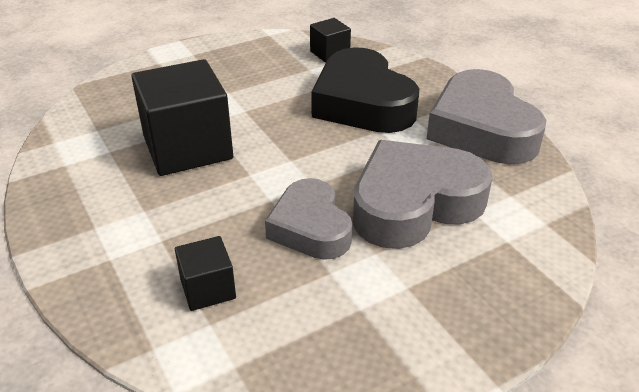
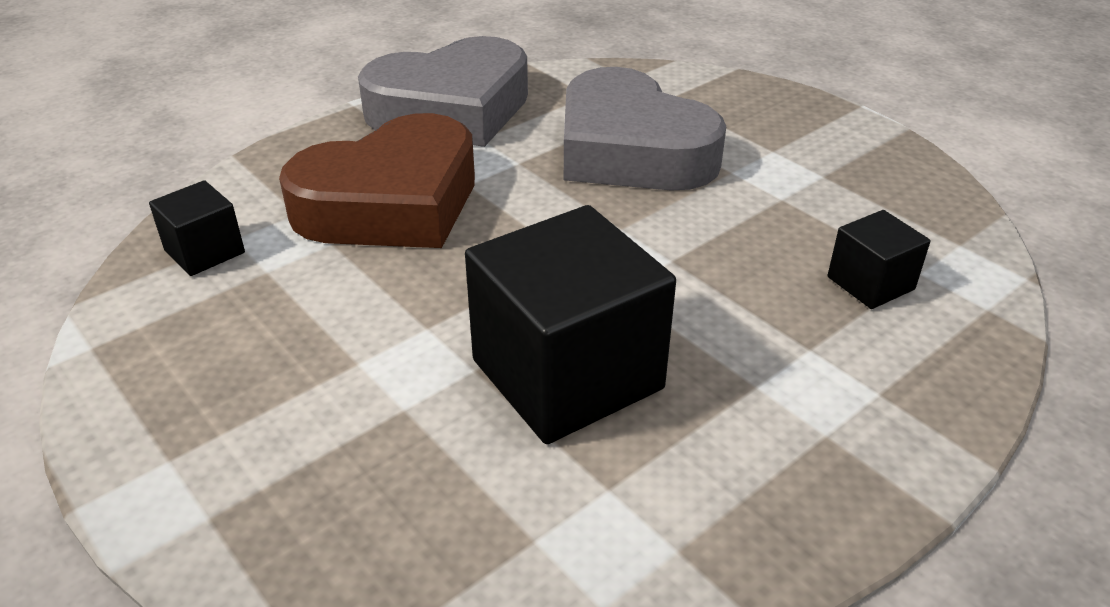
camera: 100 degrees left, 0 degrees up
grey heart [265,178,352,260] -> none
black heart [311,47,419,133] -> brown heart [279,113,475,248]

